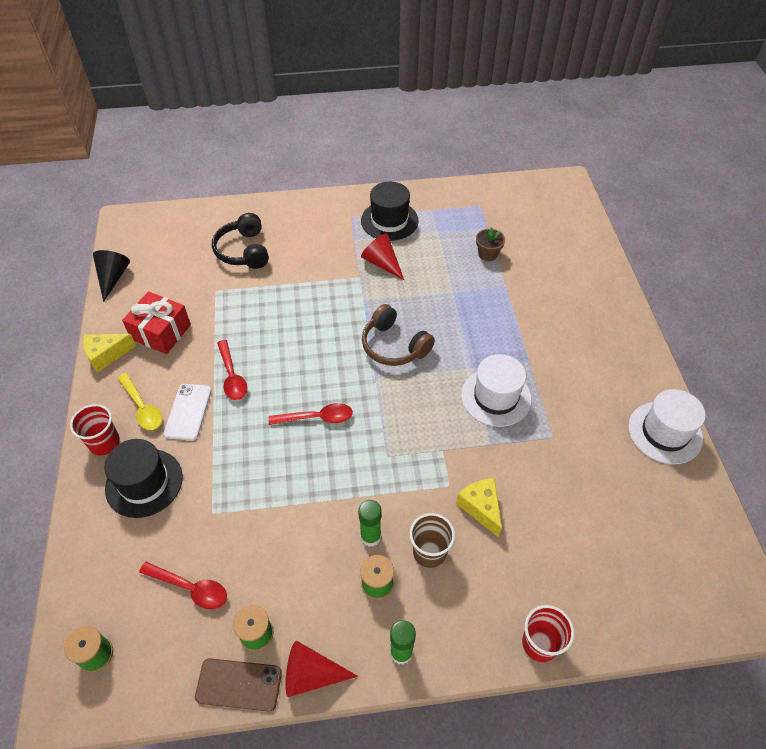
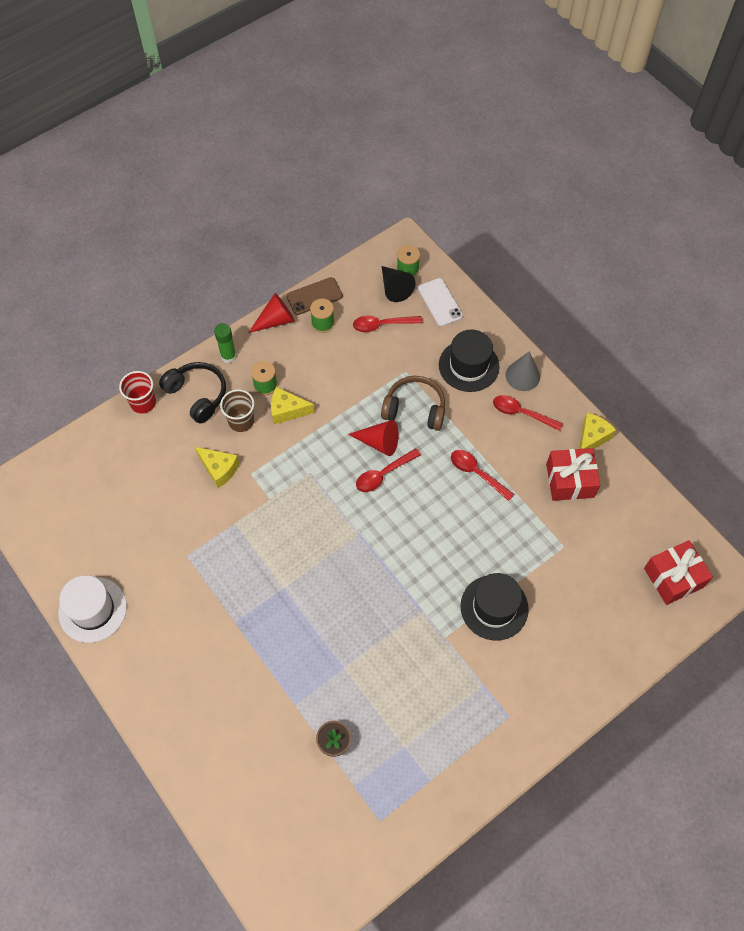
camera: 150 degrees right, 10 degrees up
red cup [70,404,120,455] -> grey cone [506,352,540,391]
black cone [93,250,130,302] -> black cone moved to [382,266,416,302]
yellow spoon [118,373,162,430] -> red spoon [493,395,563,431]
white phone [164,384,211,441] -> white phone moved to [418,278,463,327]
black headphones [212,213,269,269] -> black headphones moved to [159,362,226,423]
green glue stick [358,500,381,547] -> yellow cheese [271,387,315,424]
black hat [361,182,419,241] -> black hat moved to [461,573,529,640]
red cone [361,233,404,280] -> red cone moved to [348,420,399,456]
brown headphones [362,304,435,366] -> brown headphones moved to [381,376,445,431]
white hat [461,354,531,427] -> none
none -> red gift [644,540,713,605]

